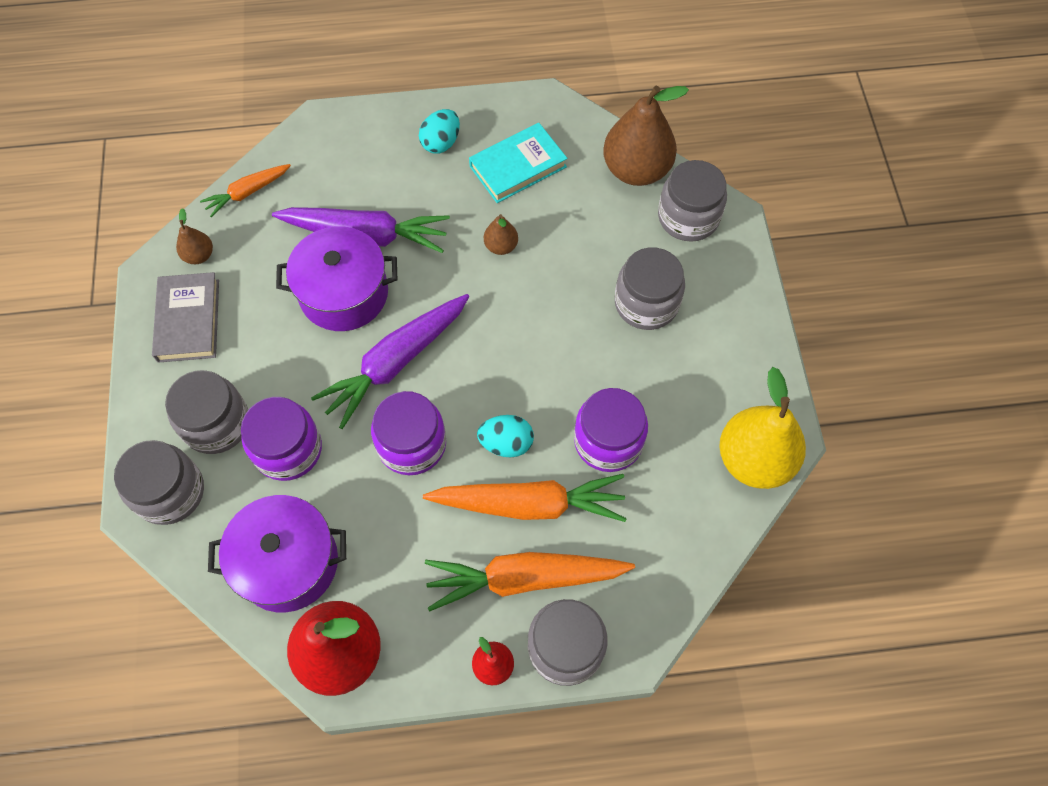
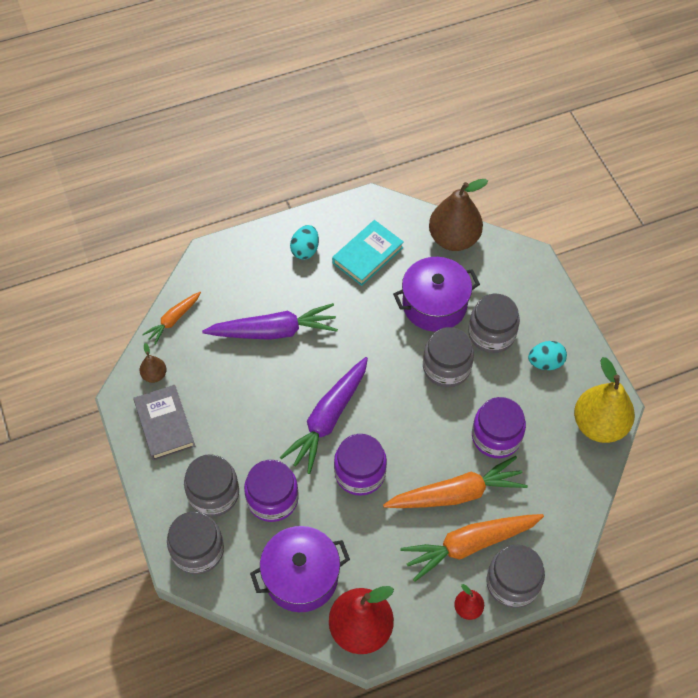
camera: 15 degrees left, 5 degrees down
purple pot [276,226,397,331] -> purple pot moved to [393,257,480,332]
turquoise egg [477,415,534,457] -> turquoise egg moved to [528,341,567,370]
brown pear [484,214,518,255] -> none
grey jar [658,160,727,242] -> grey jar moved to [423,327,474,387]

